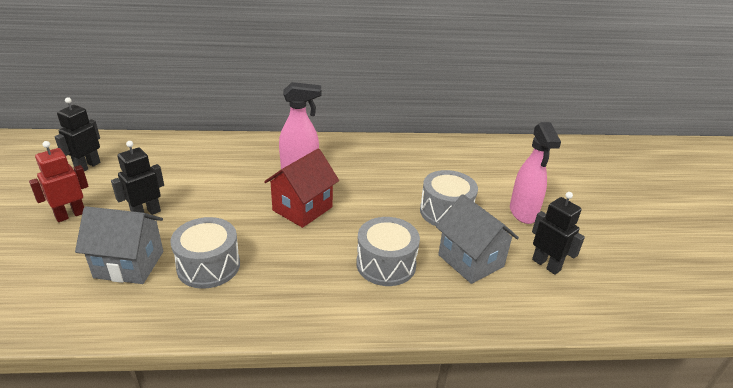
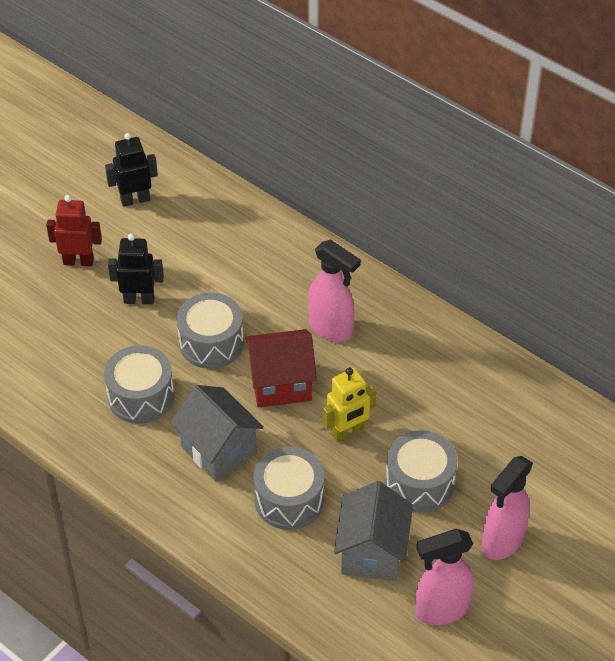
camera: 45 degrees right, 15 degrees up
grey house [75,206,163,284] -> grey house moved to [171,385,264,482]
black robot [532,192,585,275] -> pink spray bottle [415,529,474,625]
none -> grey drum [177,293,244,369]
none -> yellow robot [323,368,376,442]

